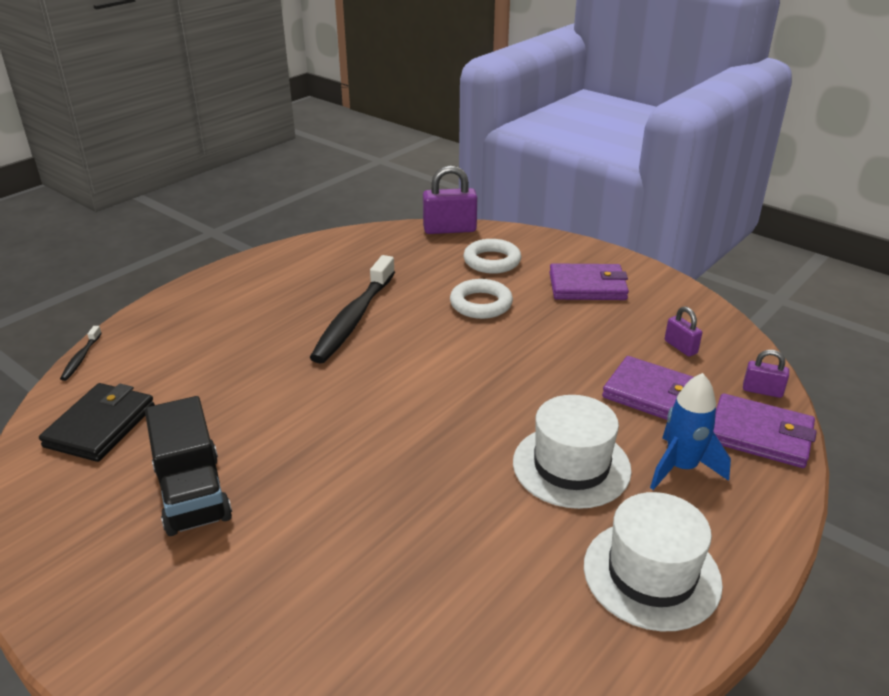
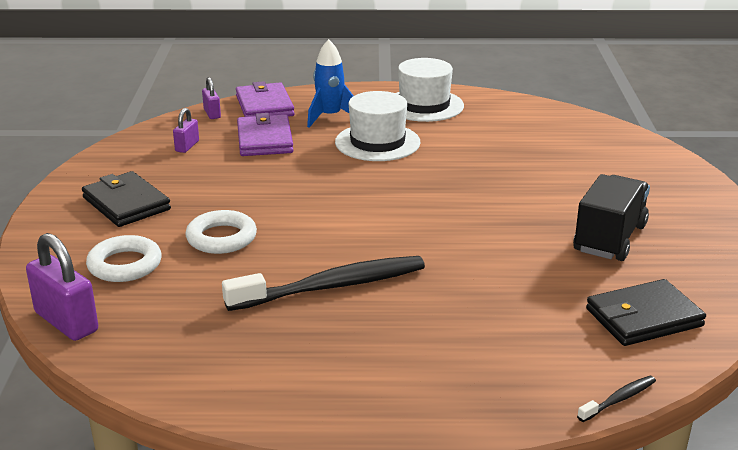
camera: 130 degrees left, 5 degrees down
purple wallet [550,263,629,300] -> black wallet [82,171,171,227]

